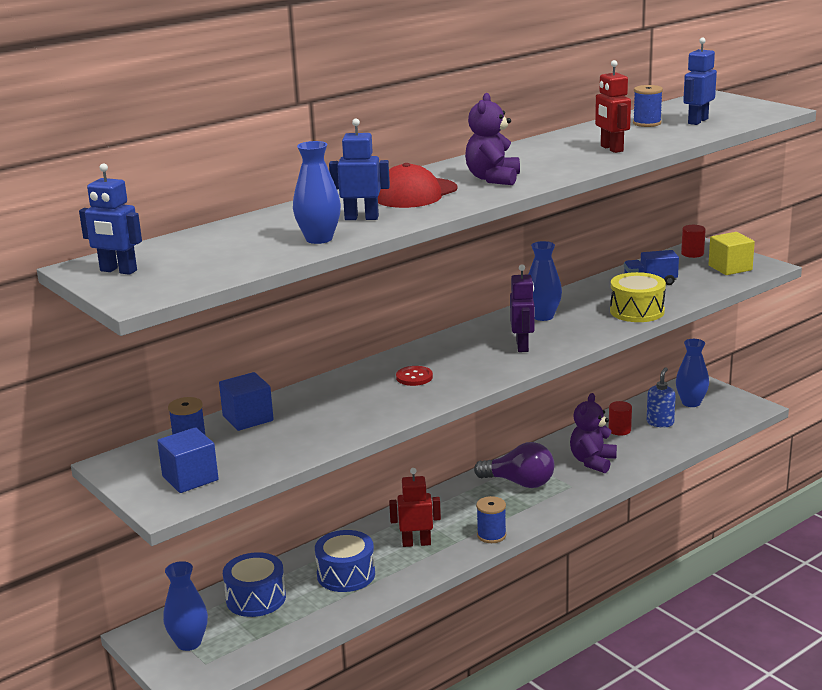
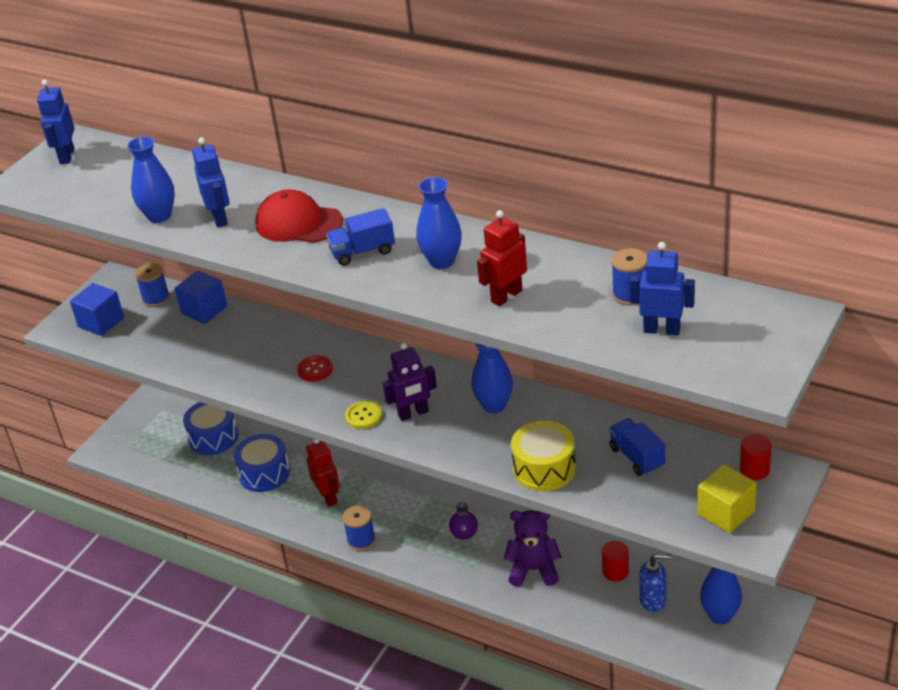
camera: 70 degrees right, 15 degrees up
blue vase [163,561,208,651] -> blue vase moved to [416,177,462,269]
purple teddy bear [465,93,520,185] -> blue truck [326,208,395,266]
purple light bulb [474,442,554,488] -> purple light bulb [449,502,478,540], size x0.60
none -> yellow button [345,401,382,429]

